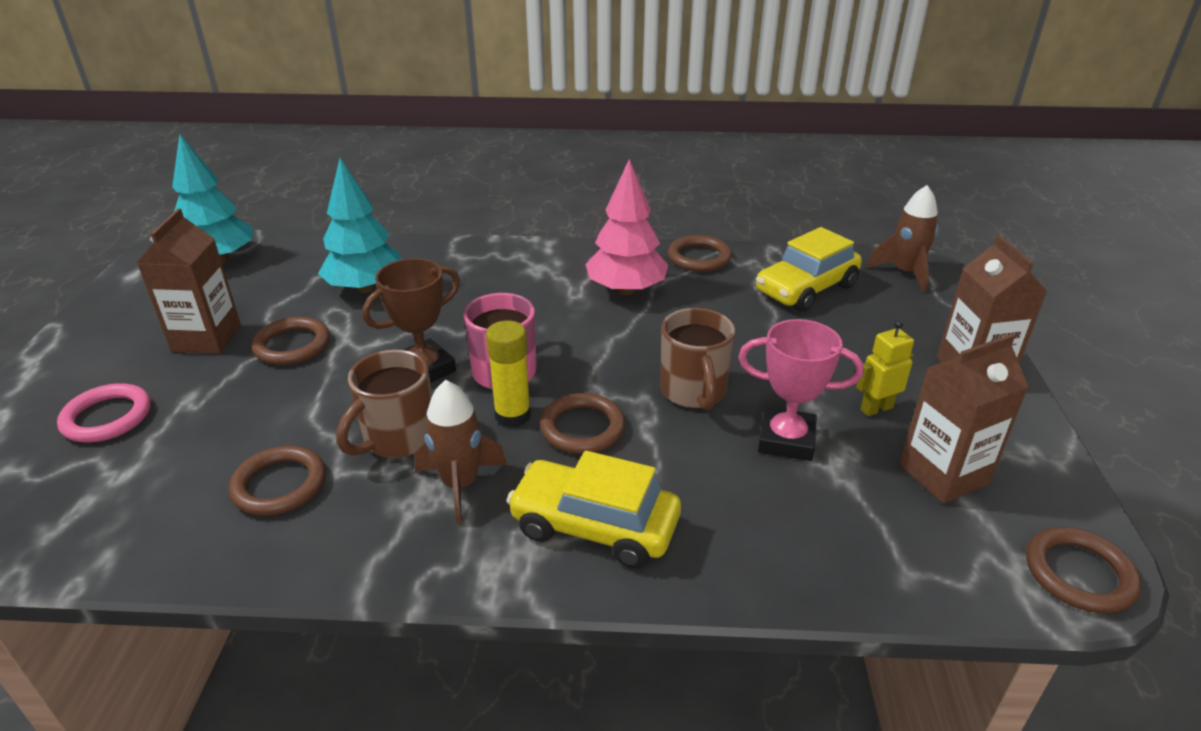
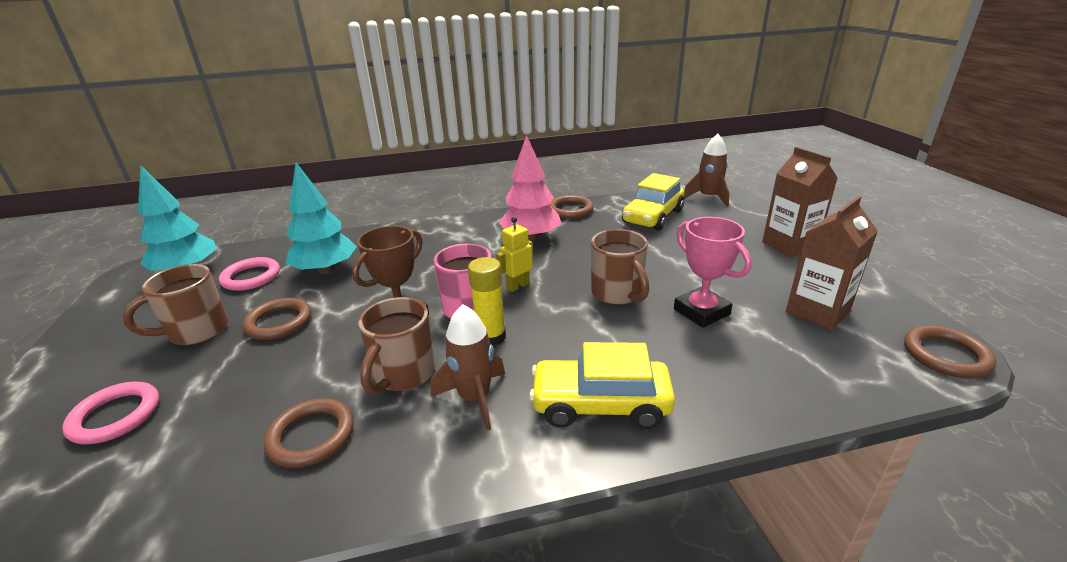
camera: 15 degrees left, 5 degrees down
brown carton [137,208,241,354] -> brown mug [123,264,228,345]
brown ring [540,393,625,454] -> none
pink trophy [738,319,864,461] -> pink trophy turned 60 degrees clockwise [674,217,752,328]
yellow robot [856,320,914,416] -> yellow robot moved to [496,217,533,292]
none -> pink ring [219,257,280,291]

